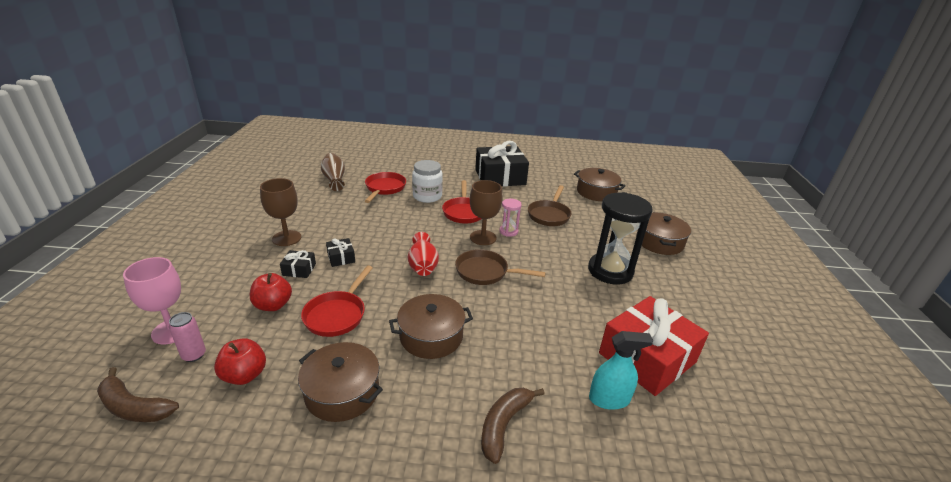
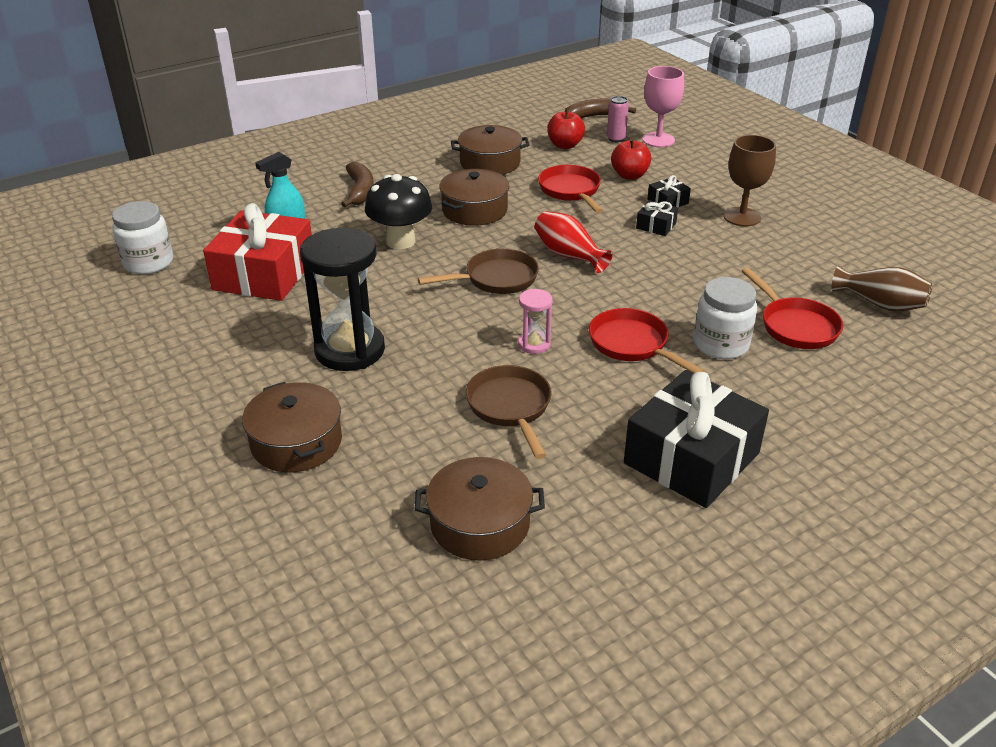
camera: 145 degrees right, 5 degrees up
brown goblet [470,180,503,245] -> none
none -> white jar [112,201,173,274]
none -> black mushroom [365,174,432,249]

